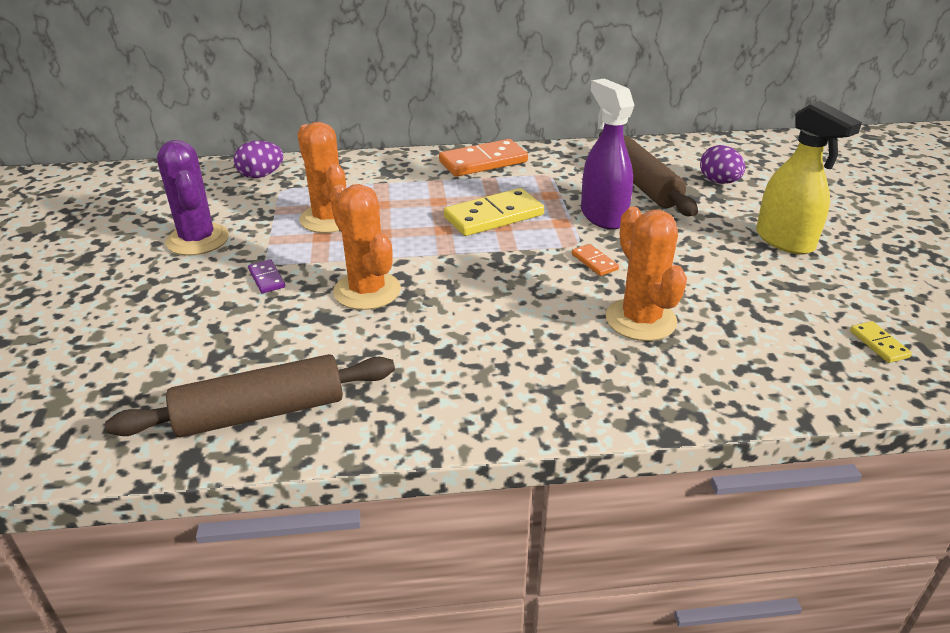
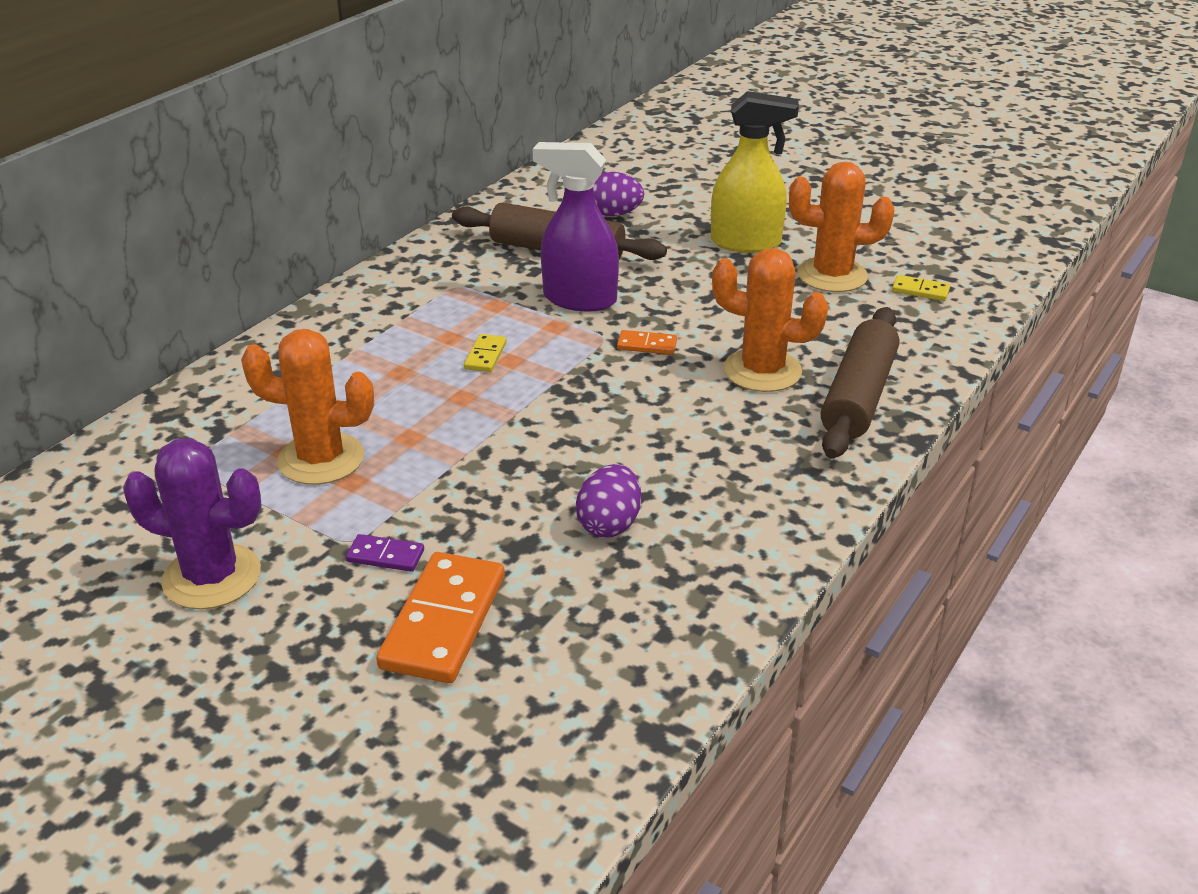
camera: 50 degrees left, 0 degrees up
brown rolling pin [105,354,395,437] -> brown rolling pin moved to [821,307,899,459]
purple egg [234,141,283,178] -> purple egg moved to [576,464,641,538]
orange cactus [330,184,401,310] -> orange cactus moved to [789,161,894,292]
orange domino [439,139,528,177] -> orange domino moved to [376,552,505,683]
yellow domino [444,188,544,236] -> yellow domino [464,334,507,372], size x0.48

